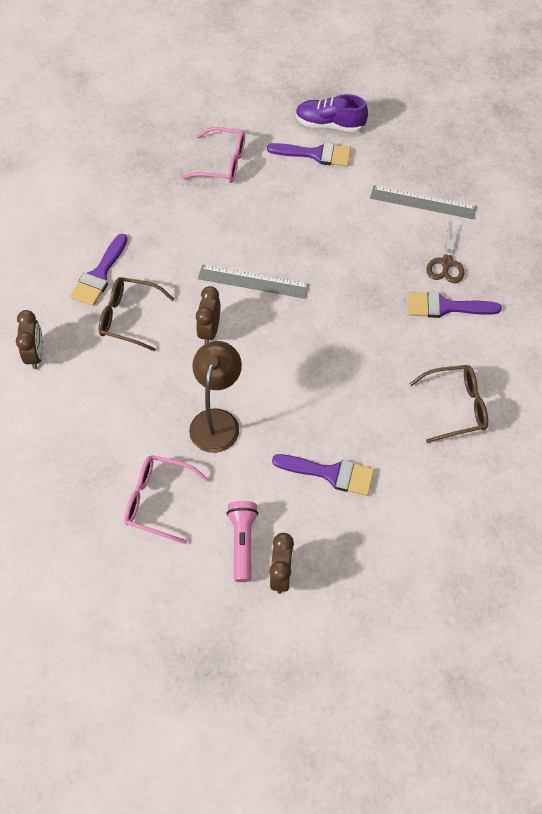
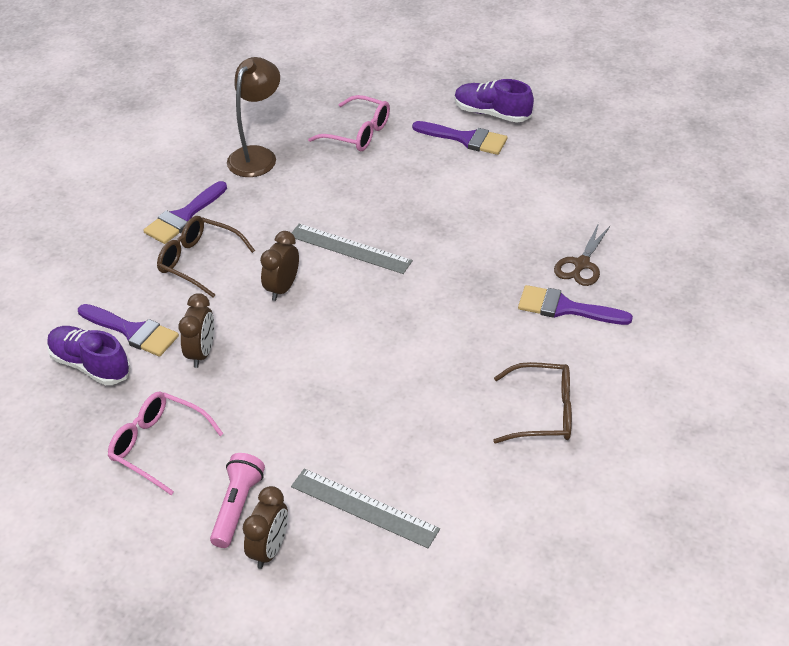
camera: 15 degrees right, 15 degrees down
brown clock [16,310,43,369] -> brown clock moved to [178,293,214,368]
brown lamp [189,341,242,453] -> brown lamp moved to [227,57,280,177]
purple brush [272,454,374,496] -> purple brush moved to [78,304,179,357]
grey ruler [370,185,477,219] -> grey ruler moved to [291,469,440,548]
none -> purple shoe [47,326,130,385]

